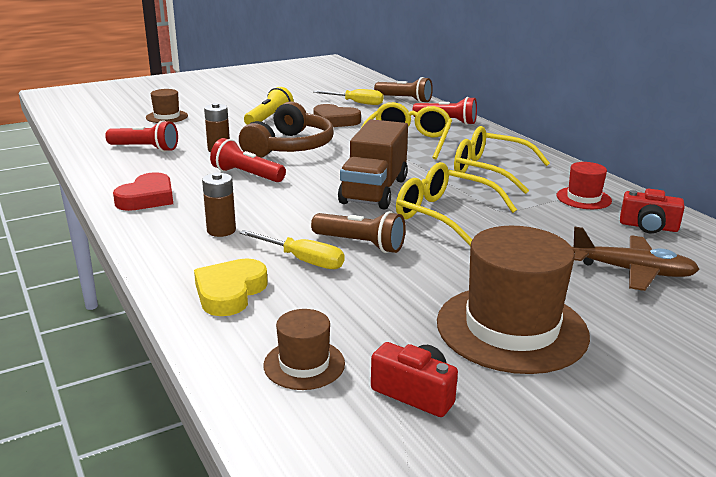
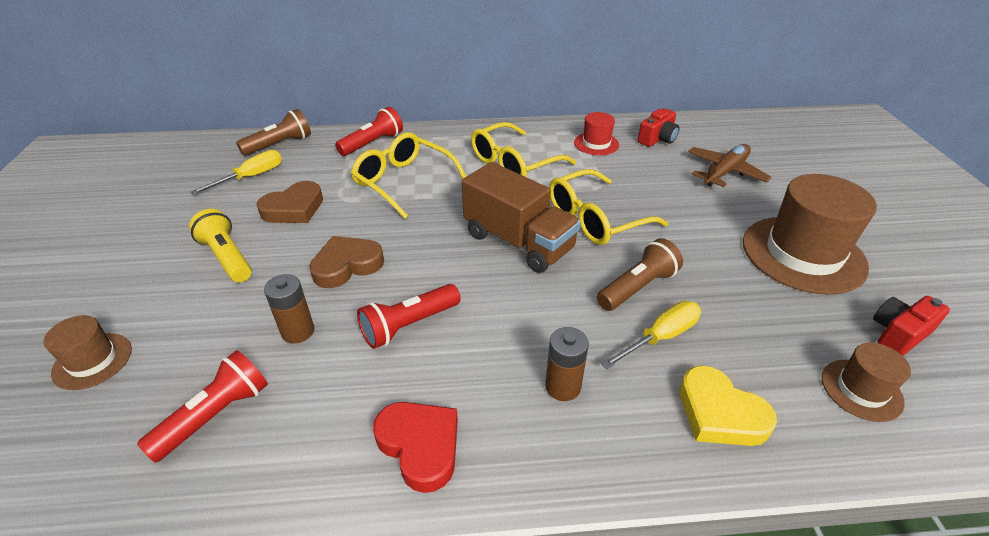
camera: 65 degrees left, 15 degrees up
brown headphones [239,102,334,158] -> brown heart [309,236,384,288]

